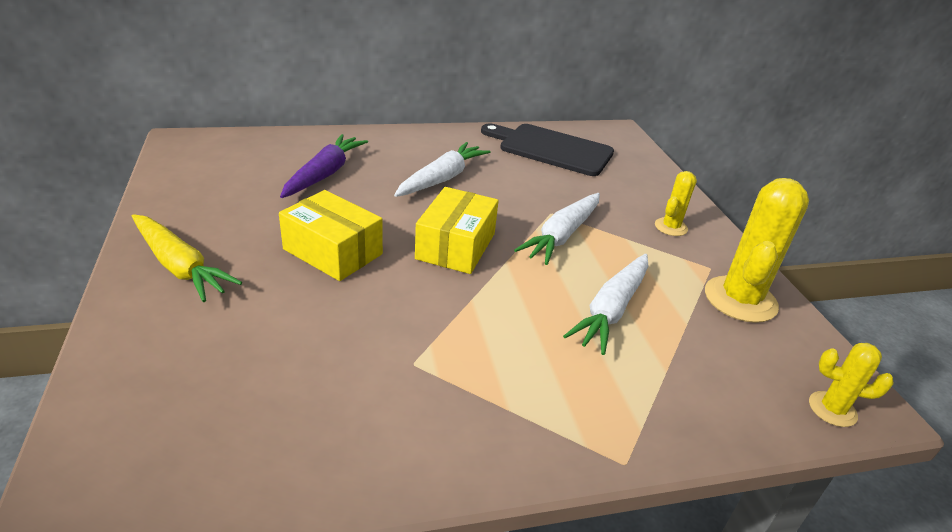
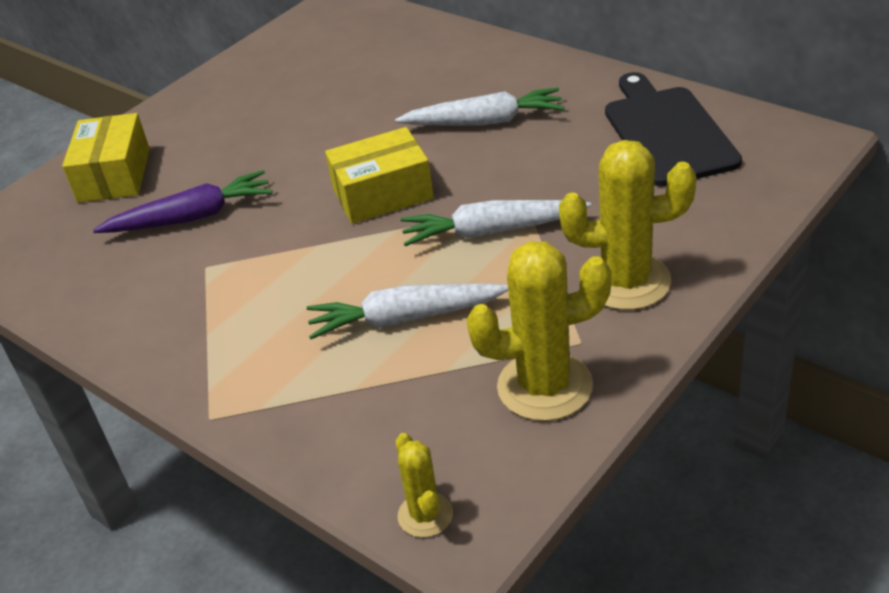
camera: 60 degrees right, 5 degrees up
yellow carrot [132,214,242,302] -> none
yellow box [279,190,383,281] -> yellow box moved to [62,113,150,203]
purple carrot [280,134,368,198] -> purple carrot moved to [93,170,273,233]
yellow cactus [655,171,697,236] -> yellow cactus [559,140,697,310], size x1.88

